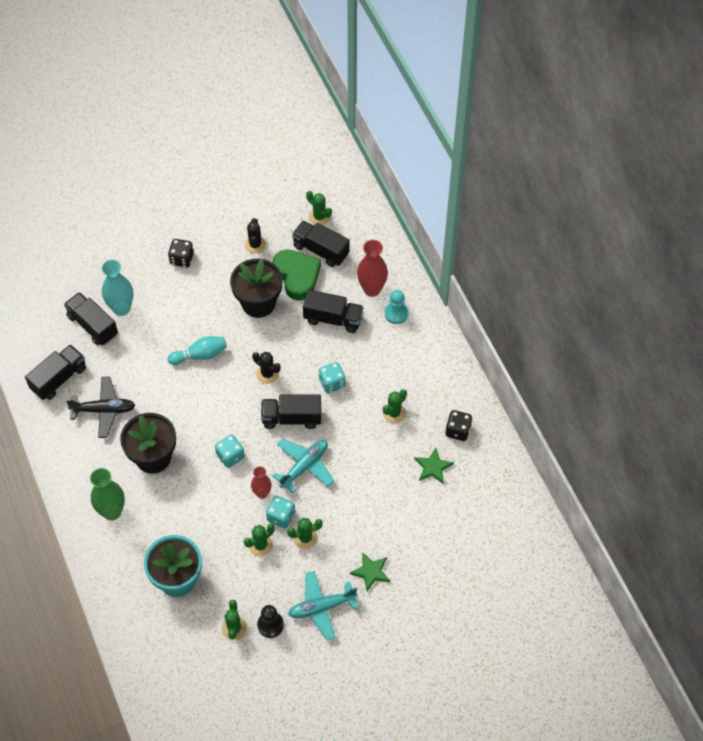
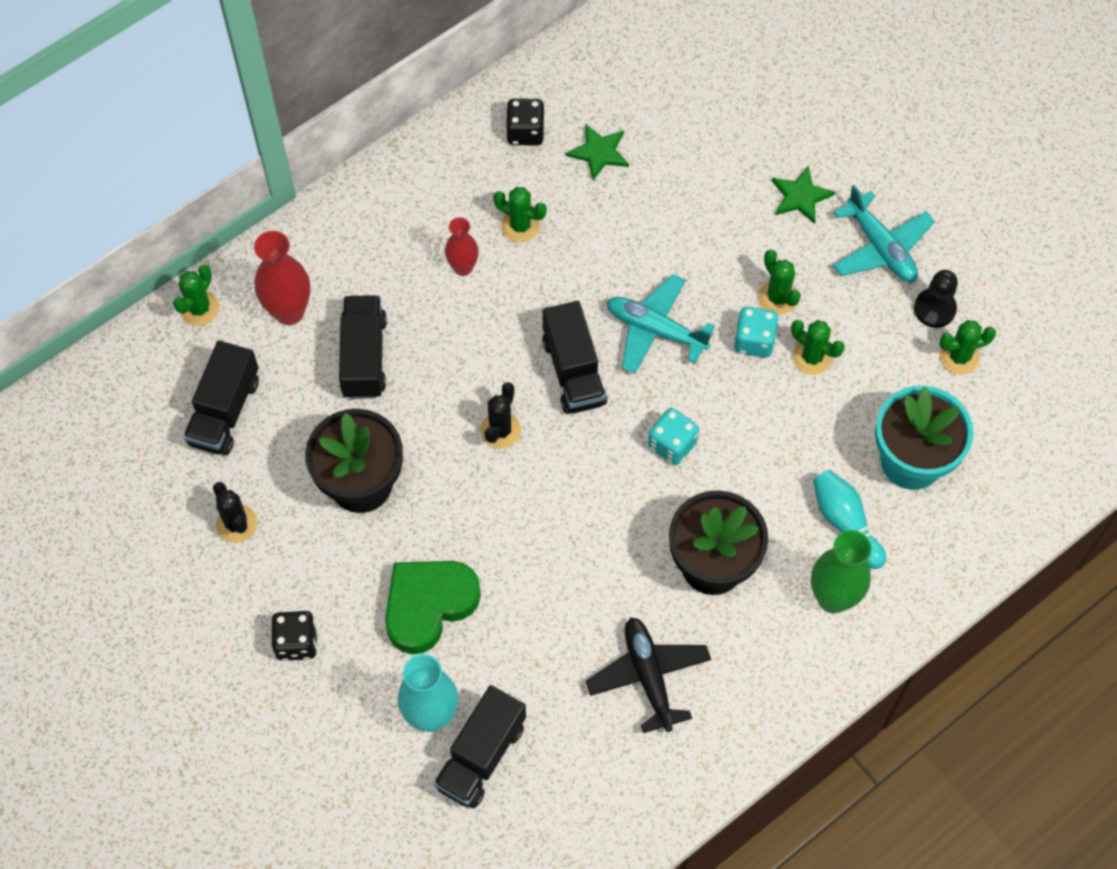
camera: 105 degrees left, 5 degrees up
black truck [25,344,86,400] -> none
turquoise bowling pin [168,336,227,365] -> turquoise bowling pin moved to [813,470,886,569]
black cactus [244,218,266,254] -> black cactus turned 75 degrees clockwise [213,482,257,543]
red vase [251,466,272,499] -> red vase moved to [445,218,479,276]
green heart [273,249,321,300] -> green heart moved to [385,561,481,654]
green cactus [306,191,332,225] -> green cactus moved to [173,265,219,326]
turquoise dice [319,362,346,393] -> none
turquoise pawn [385,290,408,324] -> none

